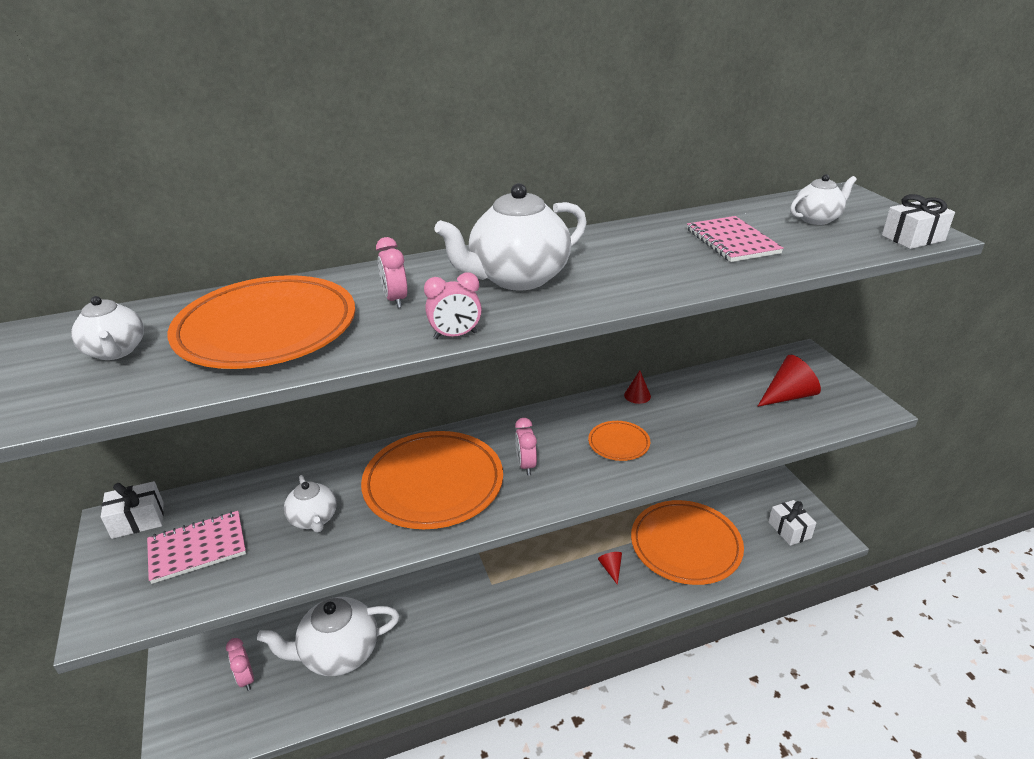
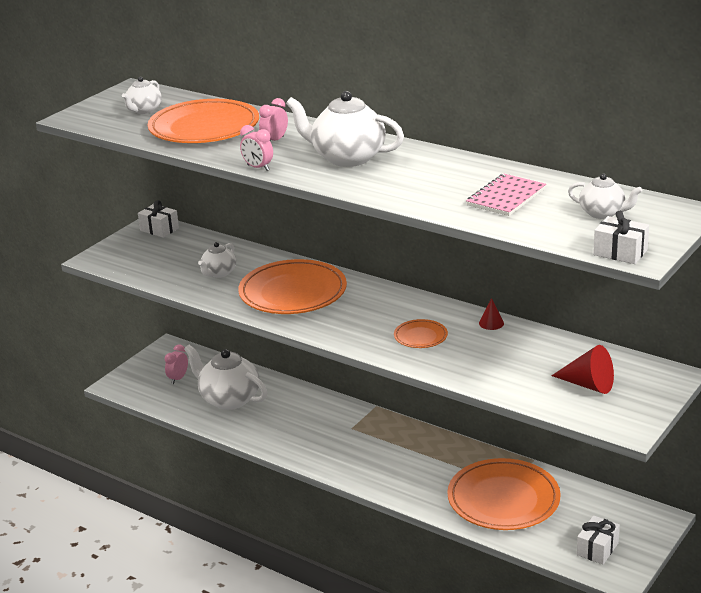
camera: 55 degrees right, 5 degrees down
pink notebook [147,511,246,584] -> none
pink clock [515,418,537,475] -> none
red cone [598,552,622,585] -> none

